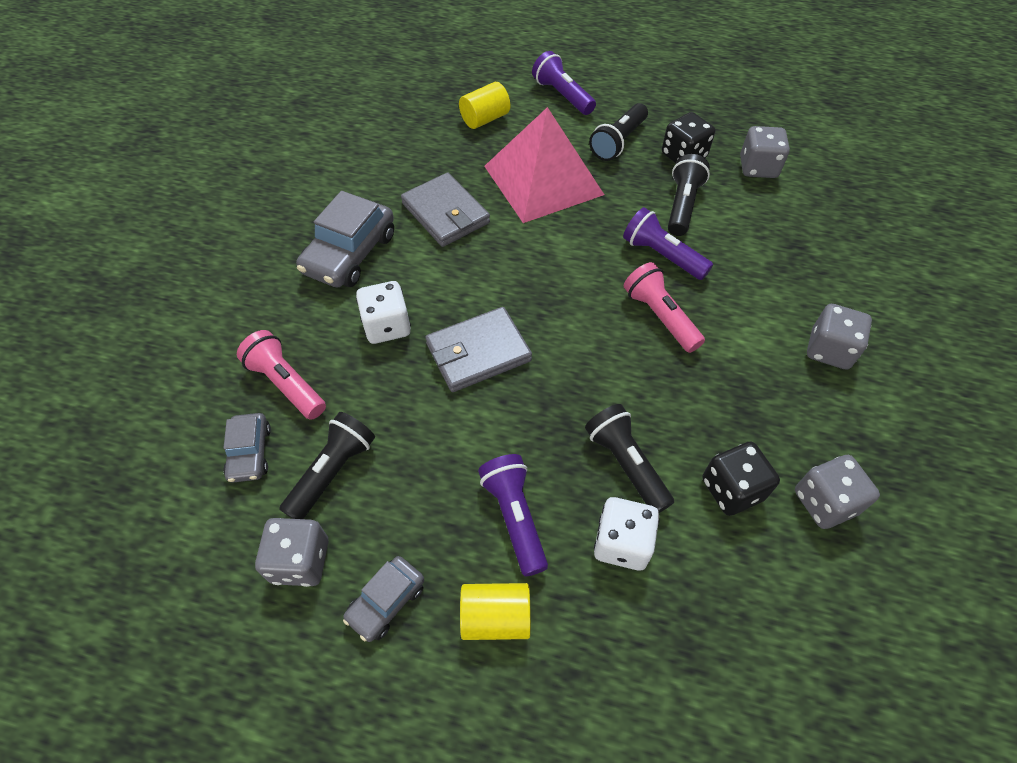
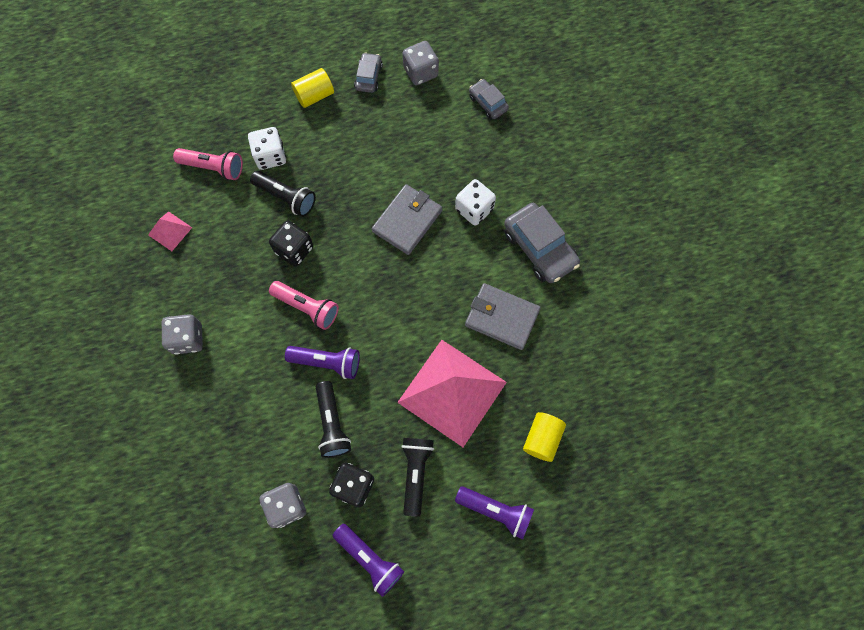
camera: 150 degrees right, 15 degrees up
pink flashlight [237,330,326,420] -> pink flashlight moved to [173,148,243,180]
black flashlight [279,412,375,519] -> none
grey car [296,191,394,287] -> grey car turned 150 degrees clockwise [504,203,580,283]
purple flashlight [478,454,548,577] -> purple flashlight moved to [333,524,404,597]
black dice [702,441,780,516] -> black dice moved to [269,220,313,267]
grey dice [795,455,880,529] -> pink pyramid [148,211,192,251]

